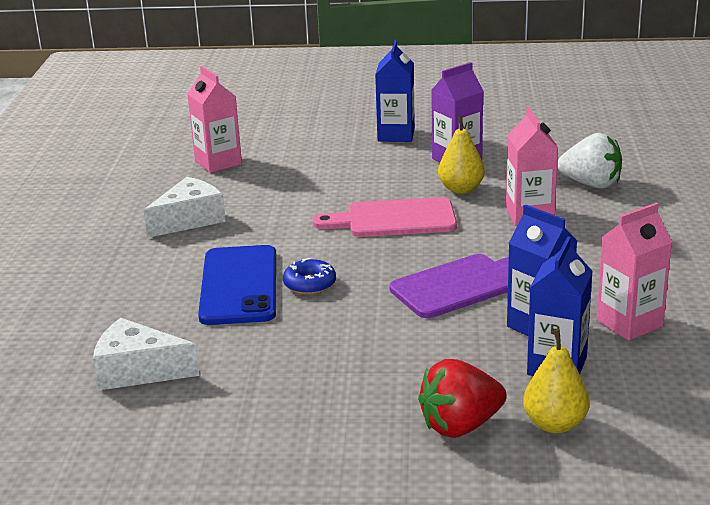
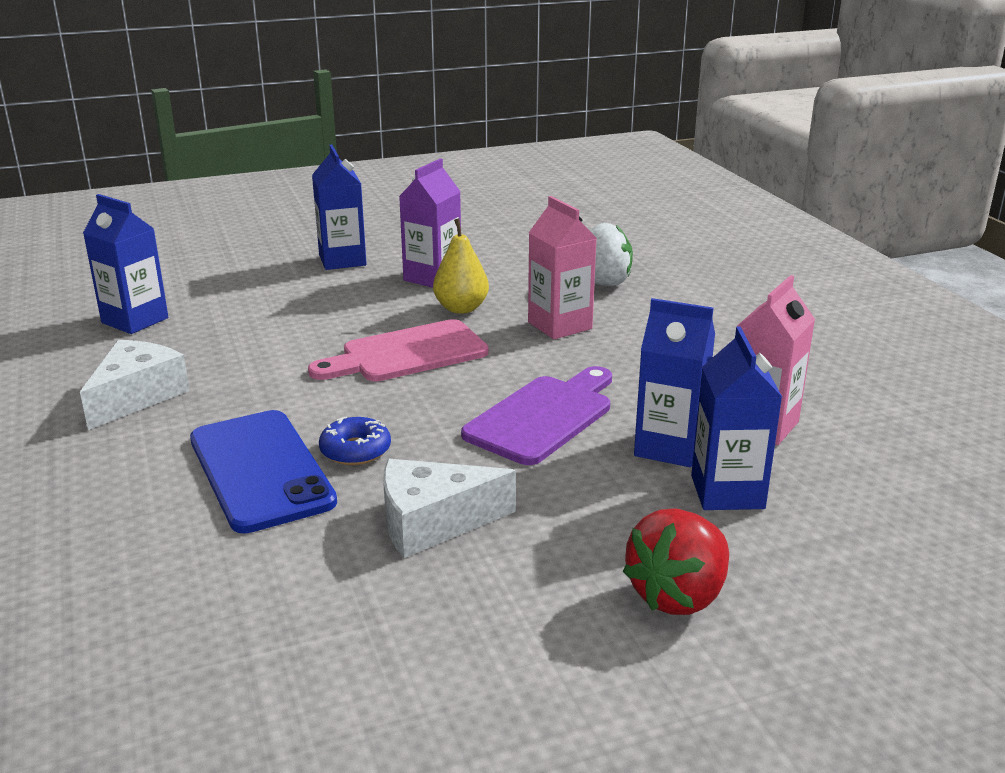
camera: 25 degrees left, 0 degrees up
white cheese [93,318,200,390] -> white cheese moved to [383,459,516,558]
pink carton [187,66,242,173] -> blue carton [83,194,168,334]
yellow pear [523,329,589,433] -> none

